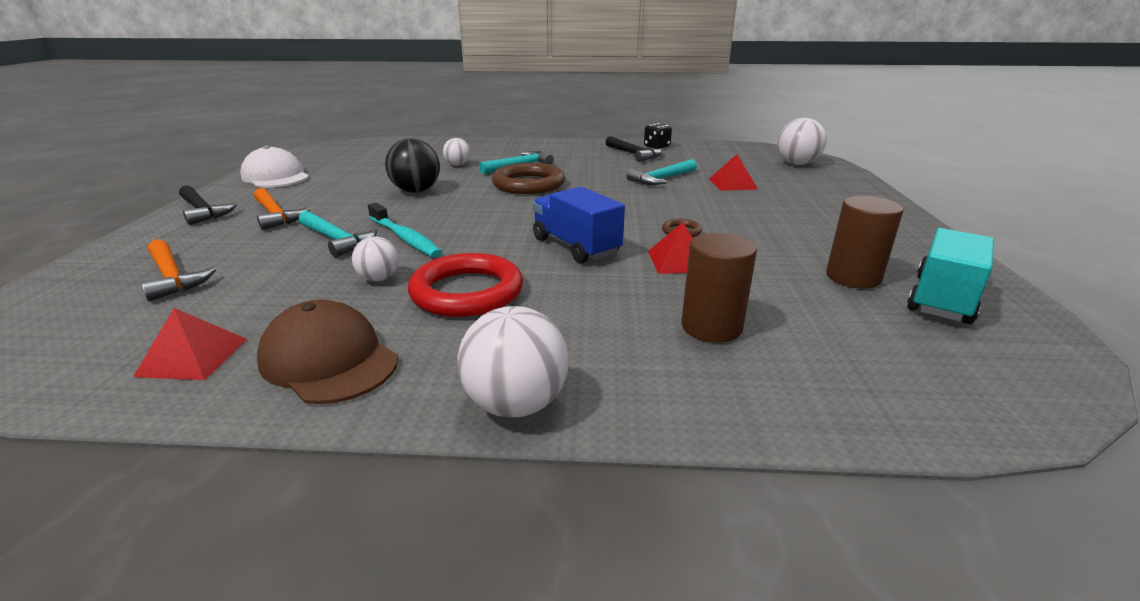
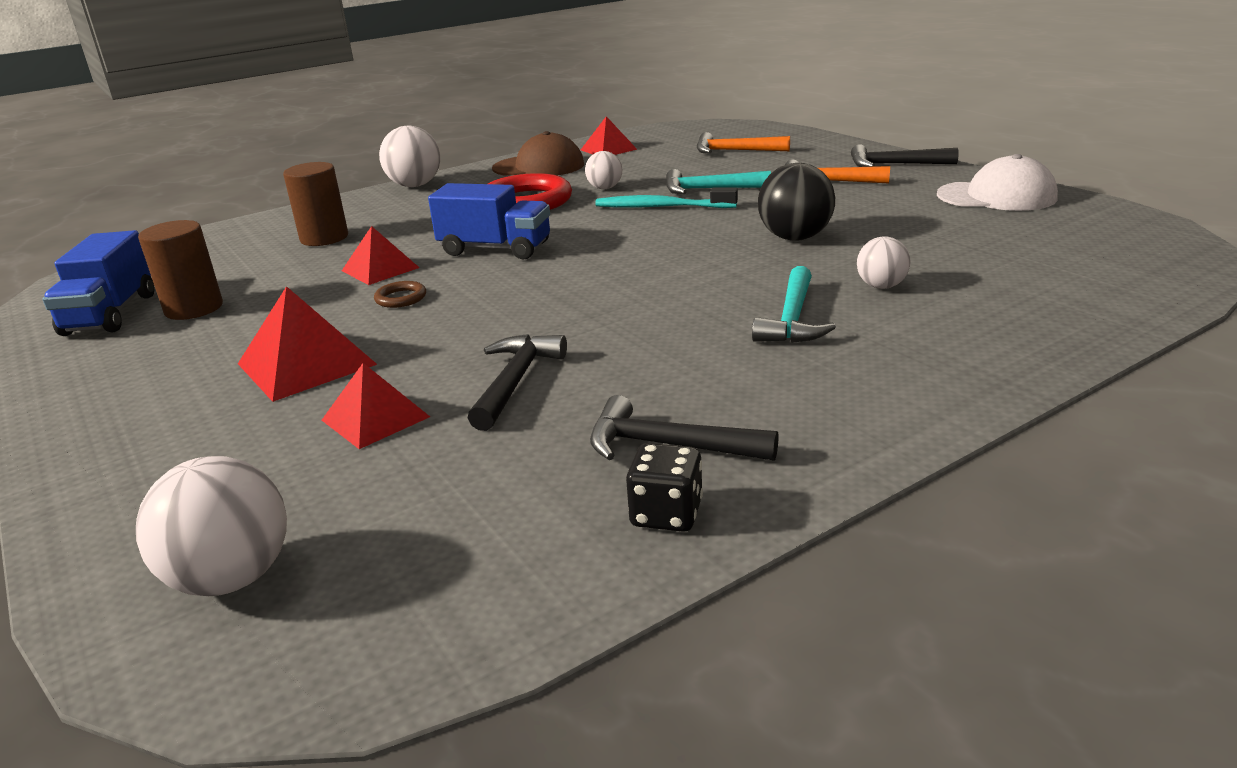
camera: 145 degrees right, 0 degrees up
brown ring [492,163,565,194] -> none
turquoise hammer [626,159,697,185] -> black hammer [468,334,567,431]
turquoise truck [907,228,994,324] -> blue truck [42,230,154,336]
none -> red pyramid [238,286,377,402]

